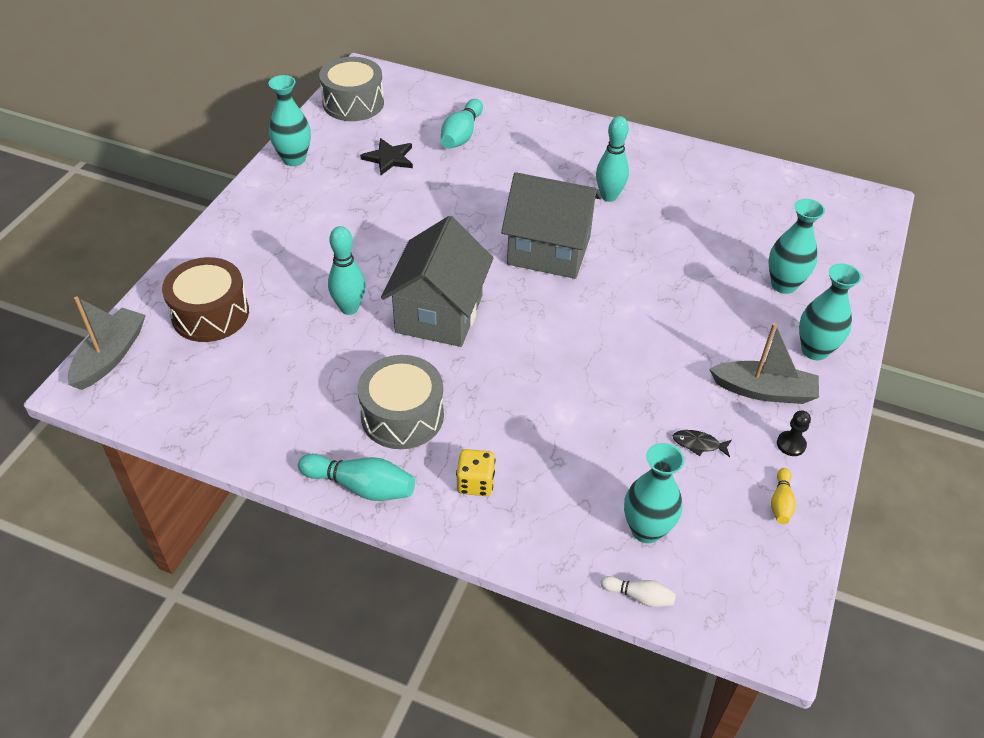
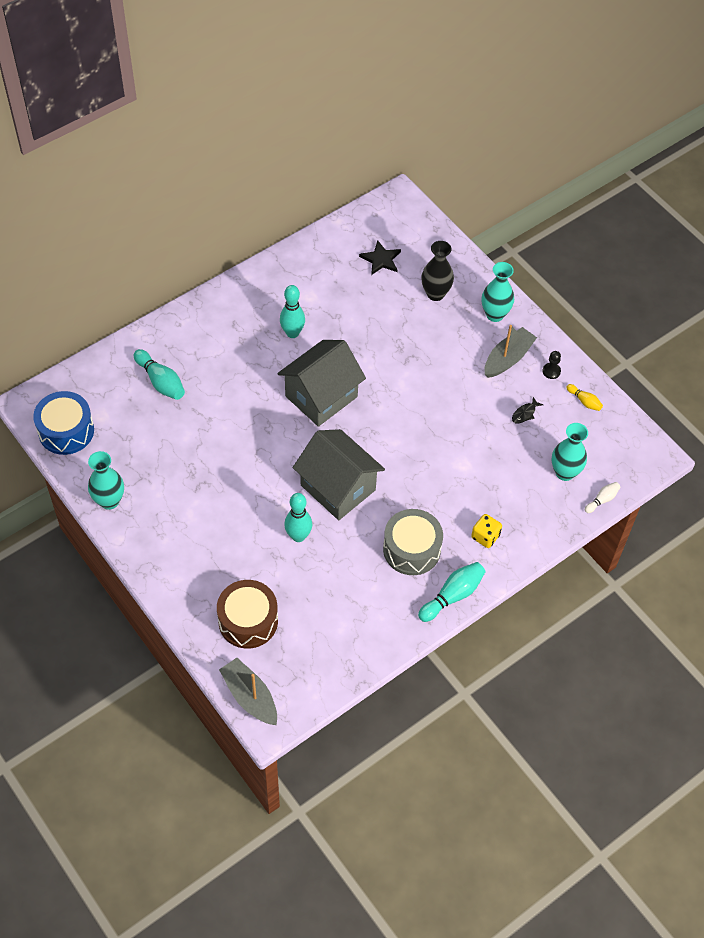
camera: 60 degrees left, 10 degrees up
grey drum [319,57,384,121] -> blue drum [33,391,94,455]
black star [360,138,413,175] -> black star moved to [359,240,401,275]
turquoise vase [769,199,825,294] -> black vase [421,241,454,301]

